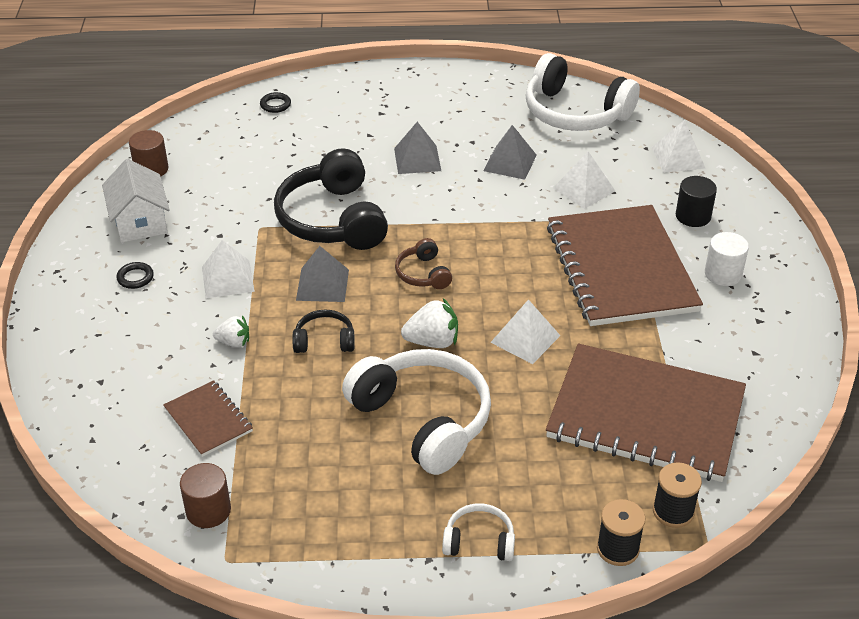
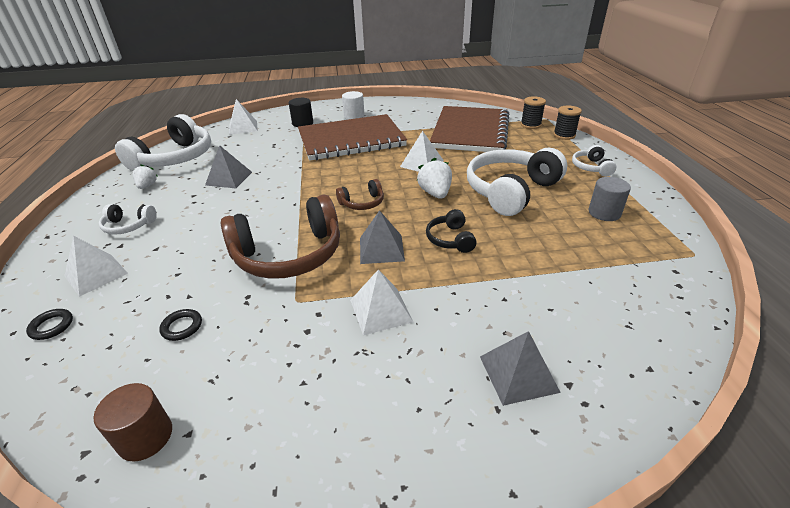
camera: 95 degrees left, 5 degrees down
white house [102,159,170,243] -> none
black ring [116,262,154,289] -> black ring moved to [159,309,202,341]
brown notebook [163,380,253,457] -> none
brown cylinder [180,463,231,528] -> none
white strawberry [213,316,249,347] -> white strawberry moved to [133,164,157,189]
black headphones [274,148,388,250] -> brown headphones [220,195,340,279]
grey pyramid [394,122,441,174] -> grey pyramid moved to [480,331,561,406]
white pyramid [553,151,615,209] -> white pyramid moved to [64,236,128,297]
none -> white headphones [99,204,157,235]
none -> grey cylinder [588,177,631,221]

